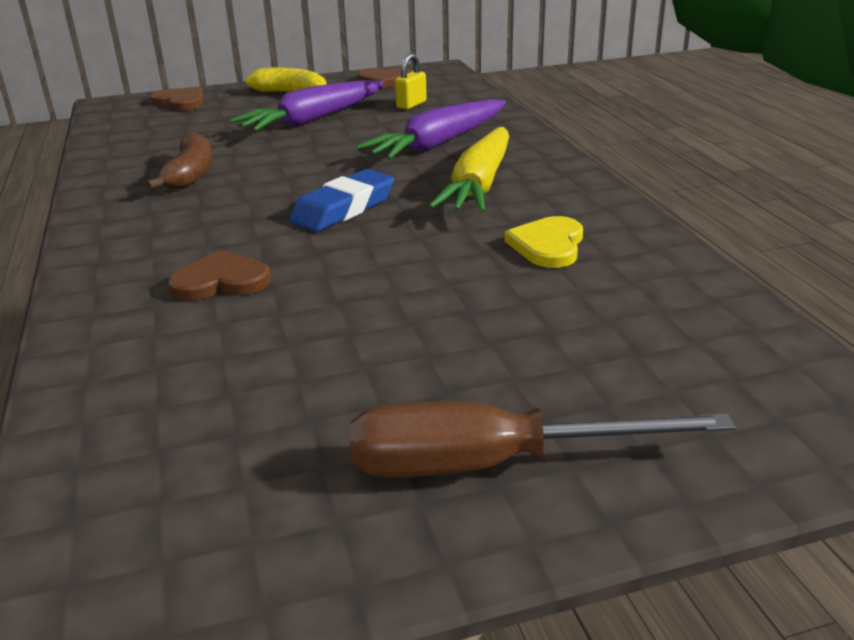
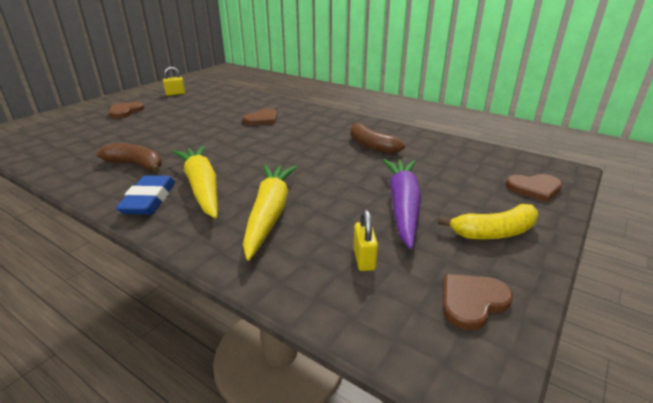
camera: 140 degrees right, 0 degrees up
blue eraser [289,169,394,232] -> blue eraser moved to [116,175,175,215]
brown screwdriver [350,401,736,477] -> brown heart [109,102,145,118]
purple carrot [356,99,506,160] -> yellow carrot [243,165,297,260]
yellow heart [504,216,583,268] -> brown banana [97,143,162,173]
none -> yellow padlock [163,67,185,96]

